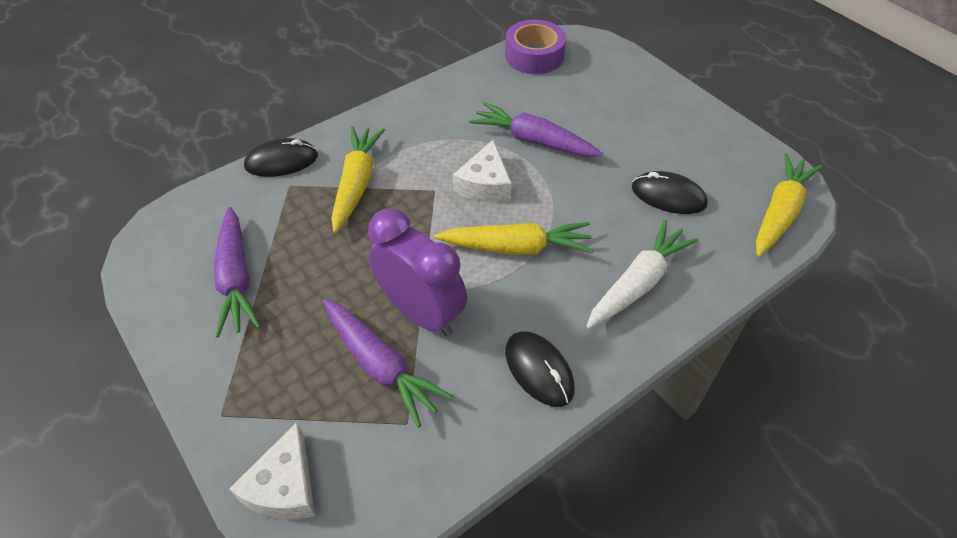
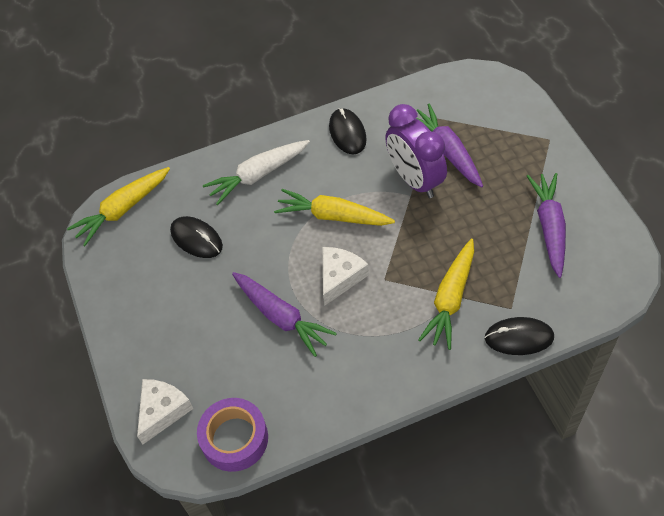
camera: 160 degrees left, 5 degrees up
white cheese [229,422,315,519] -> white cheese moved to [137,379,193,444]

